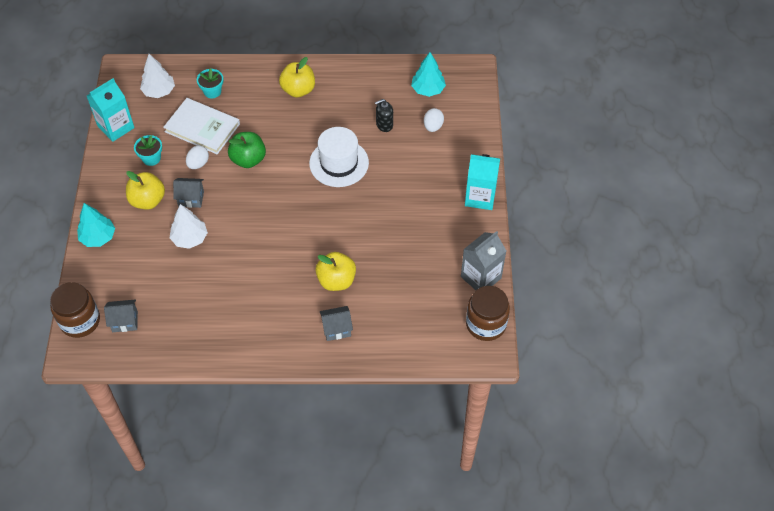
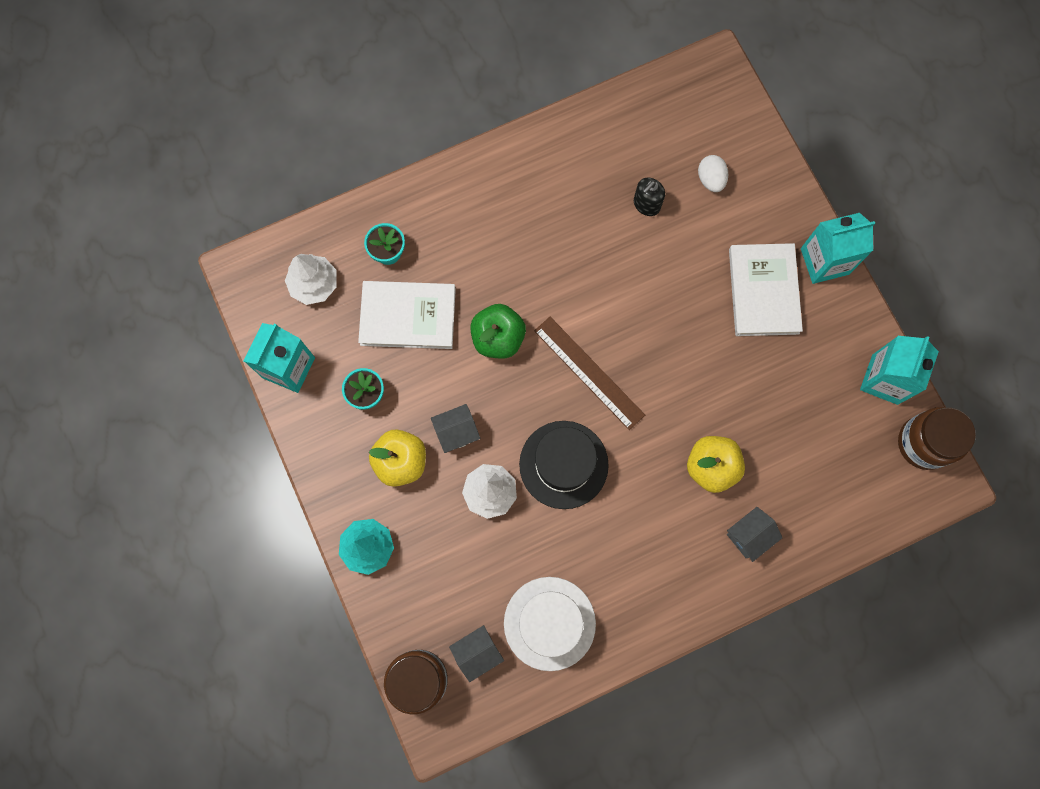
camera: 25 degrees left, 20 degrees up
white egg [186,146,209,169] -> none
yellow apple [279,57,315,97] -> none
white hat [309,127,369,187] -> white hat moved to [504,577,596,671]
turquoise tree [411,52,446,97] -> none
grey carton [461,231,506,290] -> turquoise carton [860,336,939,405]
none -> black hat [519,421,609,509]
none -> brown ruler [534,317,645,430]
none -> white book [729,243,803,336]

